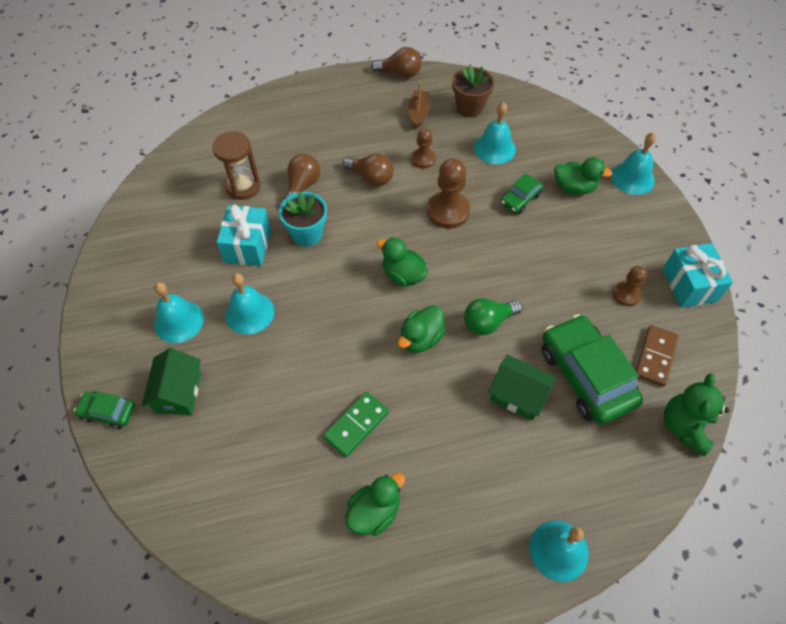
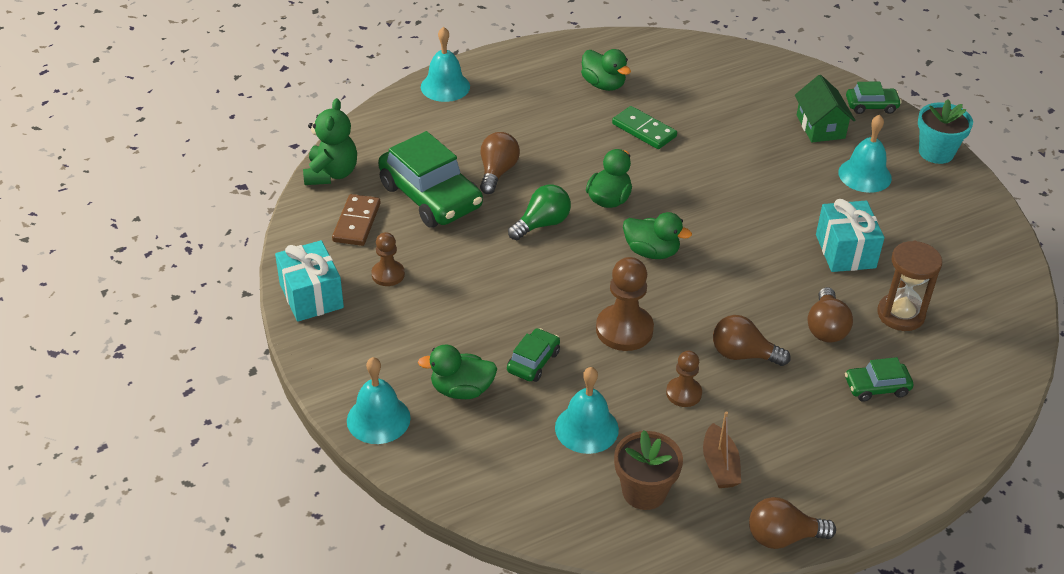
camera: 165 degrees right, 15 degrees down
turquoise bell [225,273,274,334] -> none
turquoise flower pot [279,192,327,246] -> turquoise flower pot moved to [918,99,973,164]
green domino [323,392,389,457] -> green domino turned 75 degrees counterclockwise [612,106,677,149]
green duck [345,473,405,536] -> green duck turned 75 degrees counterclockwise [581,49,631,91]
green house [488,355,556,420] -> brown light bulb [480,132,520,194]
none -> green car [845,357,914,402]

